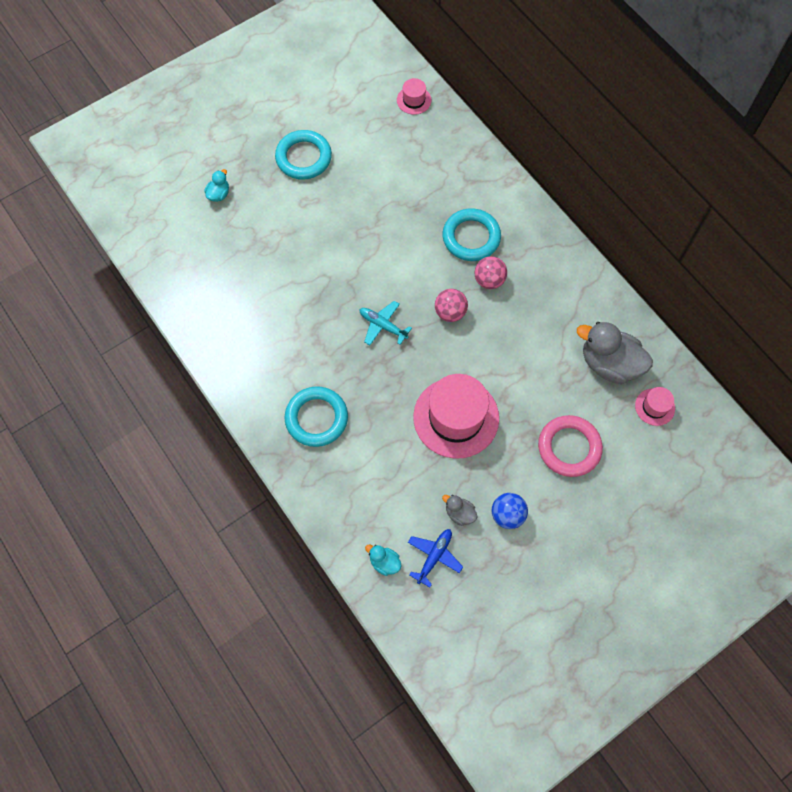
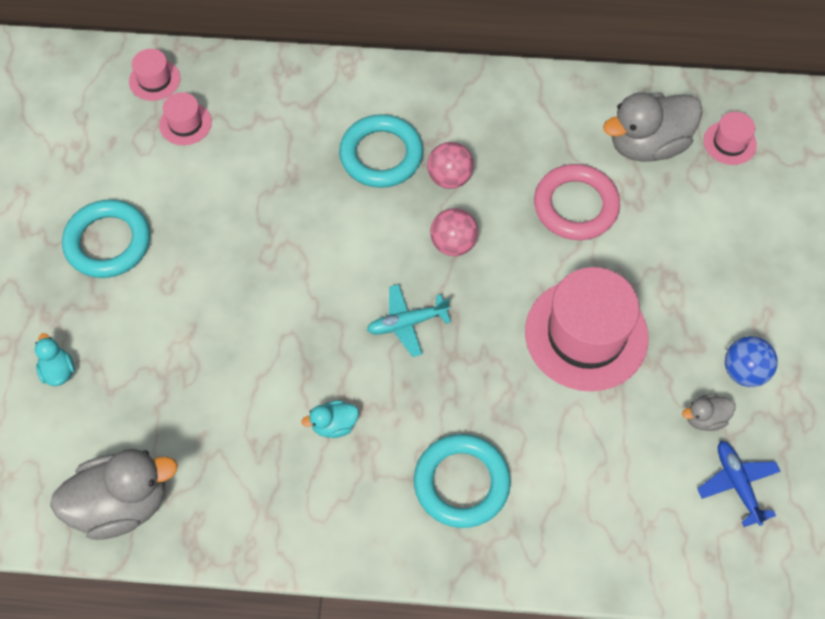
camera: 50 degrees left, 5 degrees down
turquoise duck [365,545,401,576] -> turquoise duck moved to [301,400,359,438]
pink ring [538,415,603,477] -> pink ring moved to [534,164,620,240]
none -> grey duck [50,449,178,540]
none -> pink hat [159,92,212,145]

